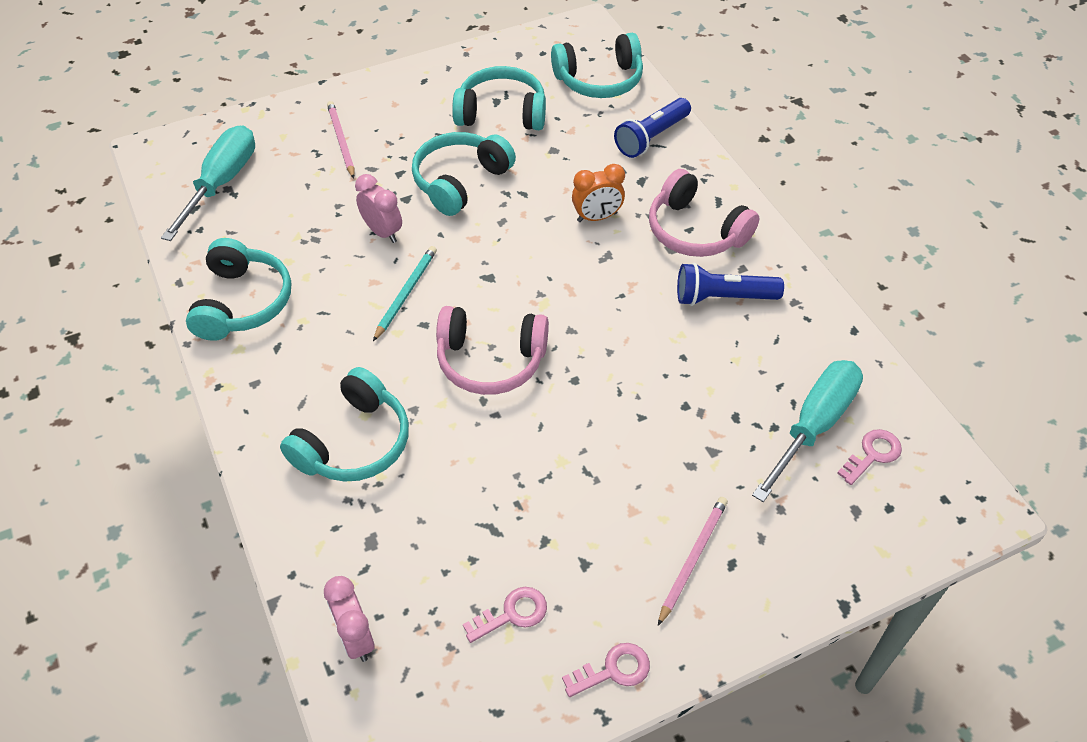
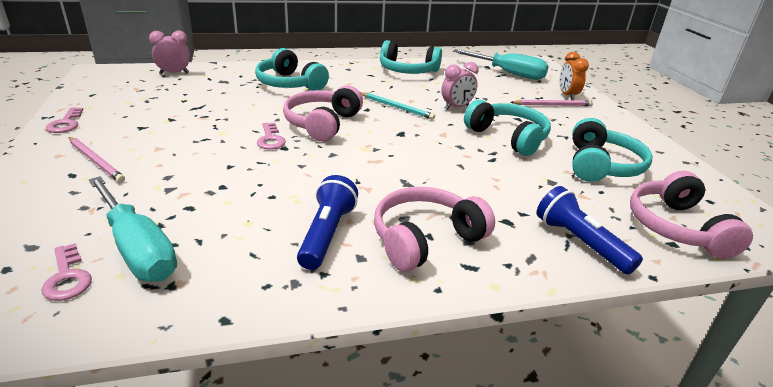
camera: 100 degrees right, 20 degrees down
pink key [463,587,547,643] -> pink key moved to [257,123,286,150]
turquoise headphones [551,33,643,98] -> pink headphones [630,171,753,259]
orange clock [572,164,625,222] -> orange clock moved to [560,52,589,100]

